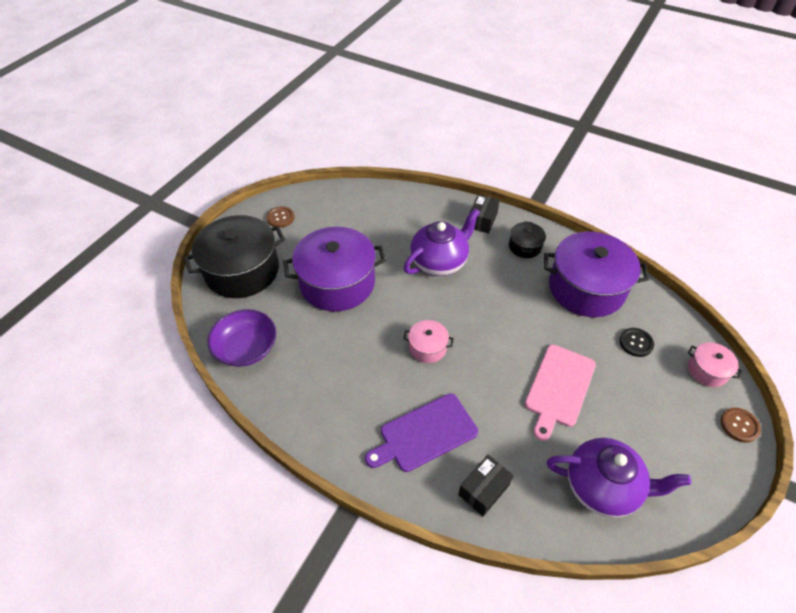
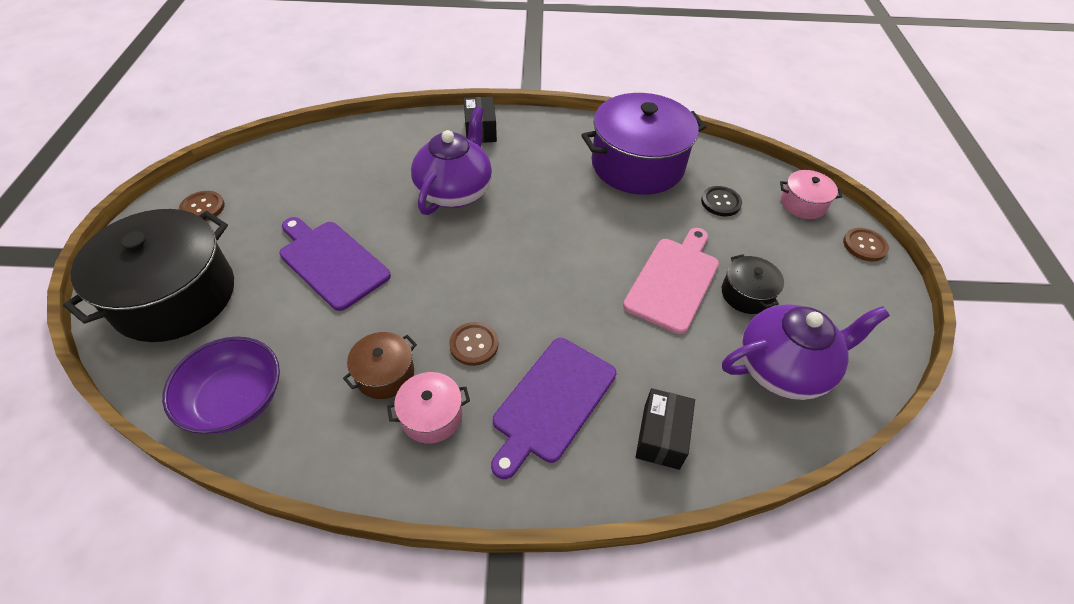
camera: 30 degrees left, 0 degrees up
purple pot [283,227,386,312] -> purple cutting board [279,217,391,311]
pink pot [403,320,454,363] -> pink pot moved to [387,372,470,443]
black pot [509,221,546,258] -> black pot moved to [722,254,784,314]
pink cutting board [525,345,596,441] -> pink cutting board turned 150 degrees counterclockwise [623,228,719,334]
none -> brown pot [343,332,417,399]
none -> brown button [449,322,498,366]

